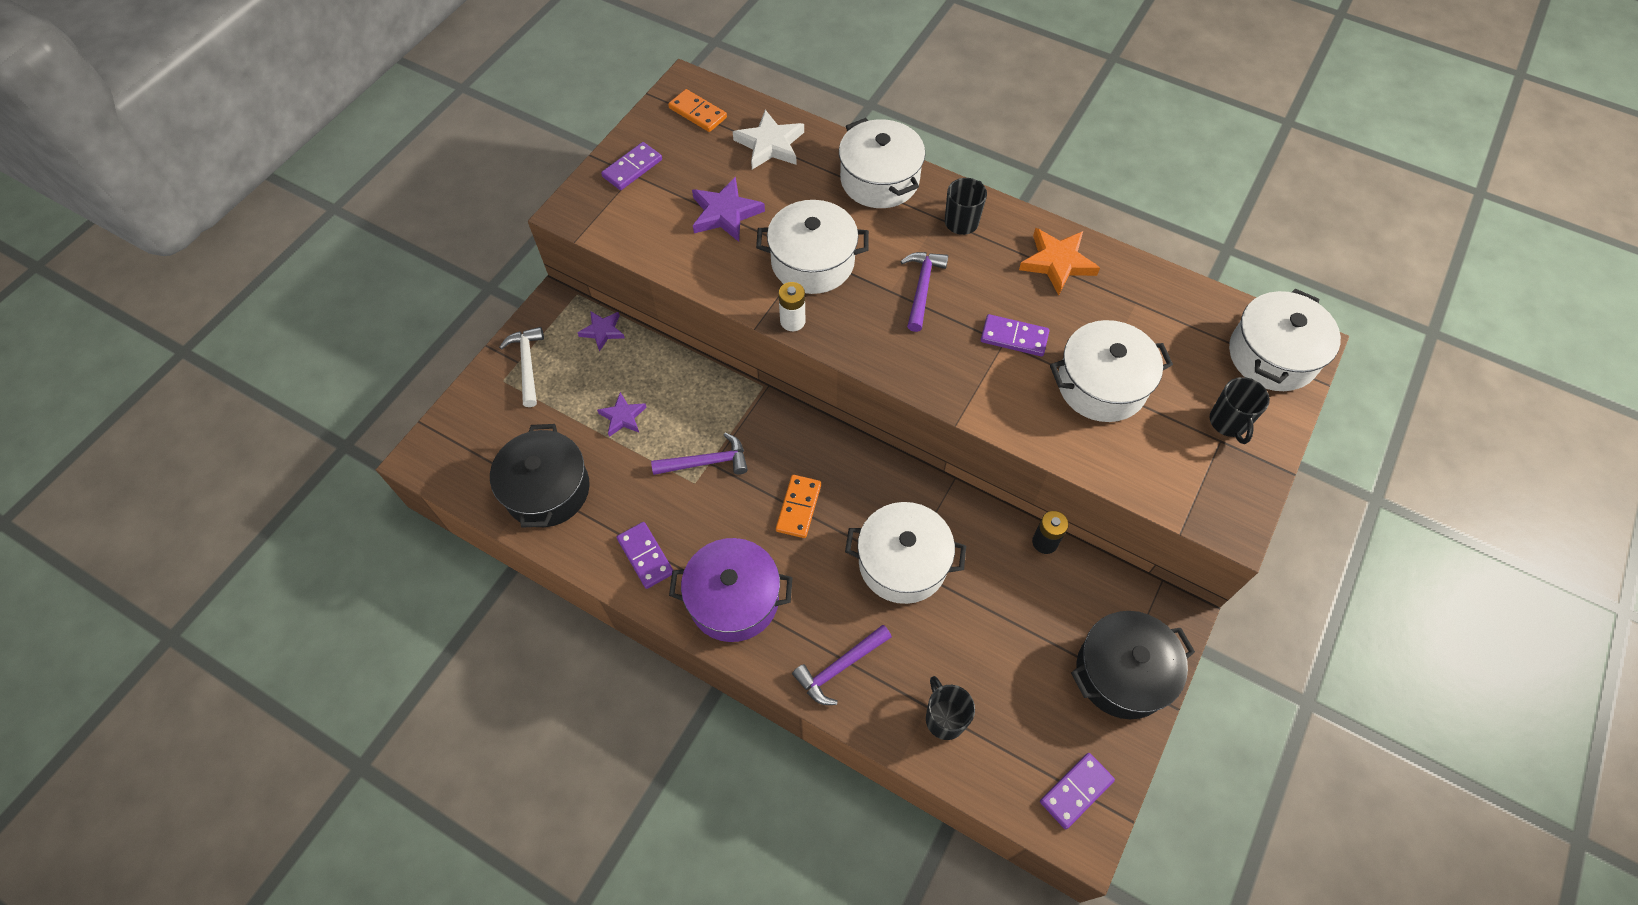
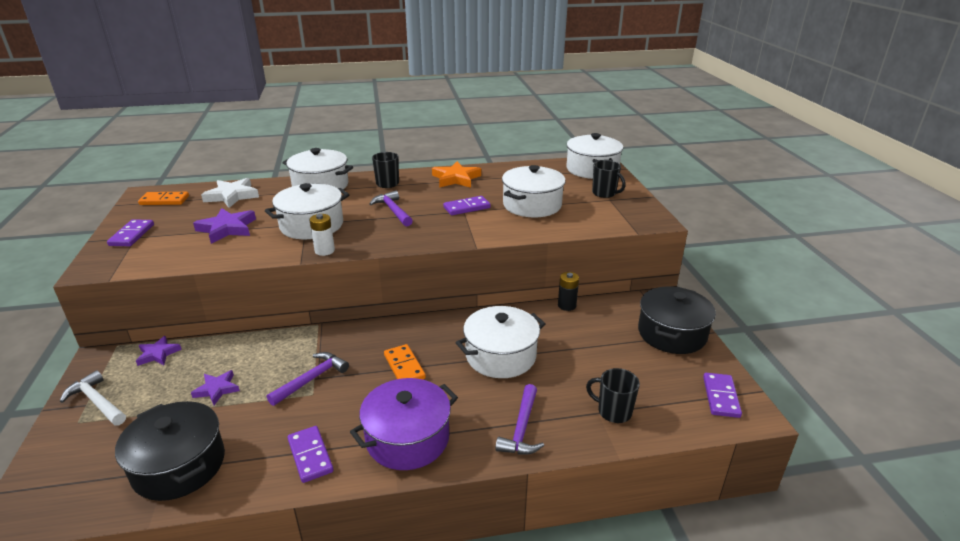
camera: 40 degrees left, 30 degrees down
purple domino [617,522,673,589] -> purple domino turned 45 degrees clockwise [287,426,334,483]

